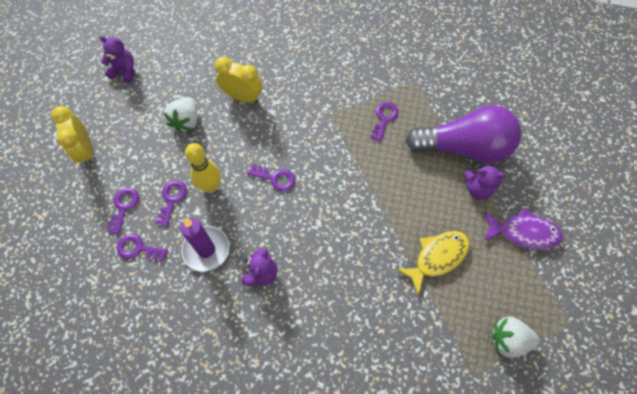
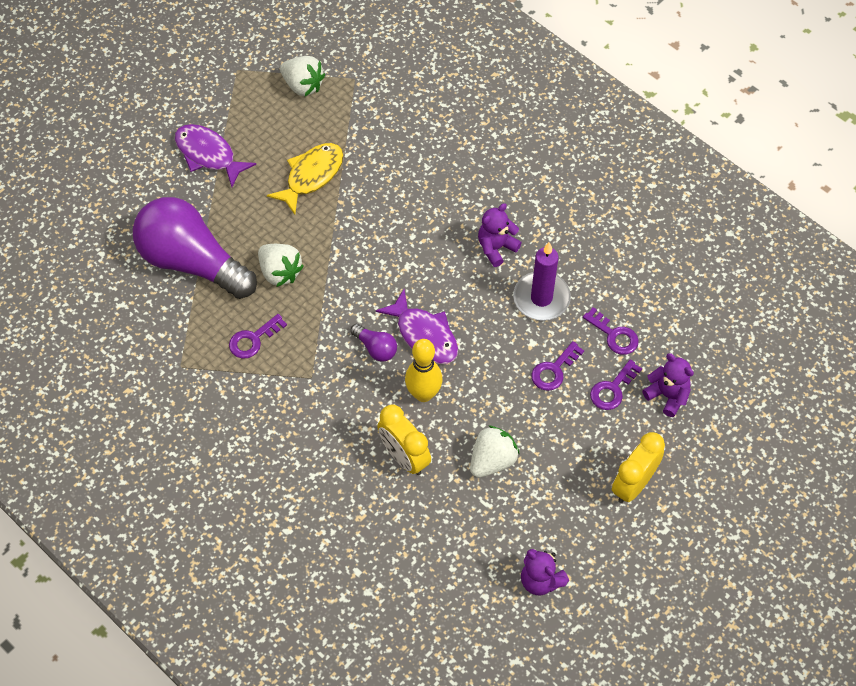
camera: 150 degrees left, 5 degrees down
yellow clock [52,106,93,166] -> yellow clock turned 150 degrees counterclockwise [612,432,665,503]
yellow bowling pin [185,143,221,193] -> yellow bowling pin moved to [405,339,442,402]
purple key [248,164,295,191] -> purple fish [376,289,458,364]
yellow fish [397,231,469,295] -> yellow fish turned 135 degrees clockwise [267,143,343,215]
purple teddy bear [465,164,506,200] -> purple teddy bear moved to [642,353,694,417]
none -> white strawberry [258,244,304,287]
none -> purple light bulb [350,324,397,362]

